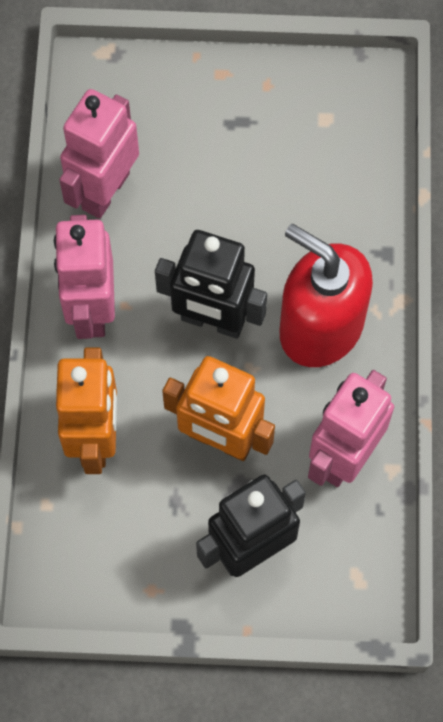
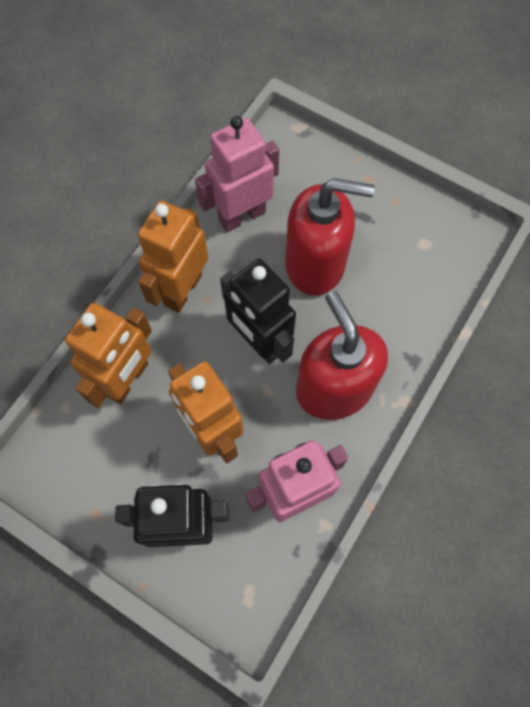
camera: 30 degrees right, 0 degrees up
pink robot [54,215,115,339] -> orange robot [138,201,208,313]
none -> red soap dispenser [285,178,375,295]

